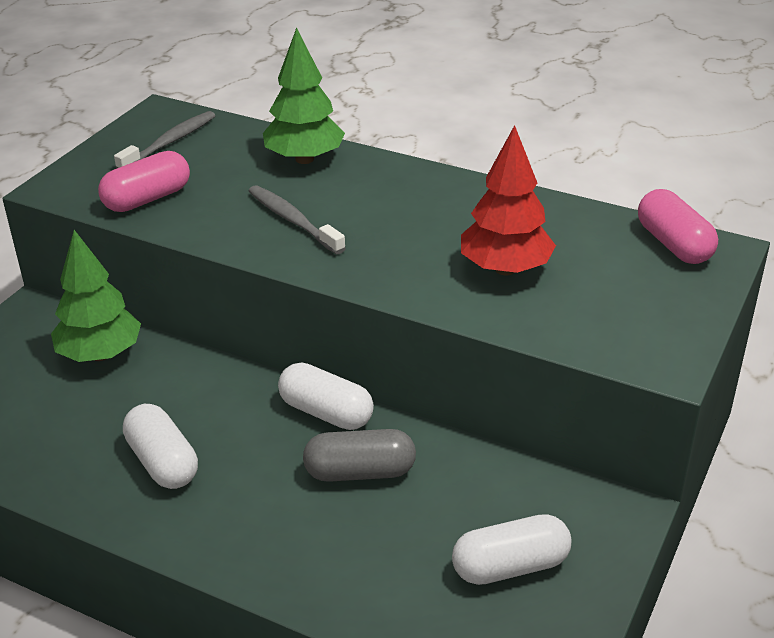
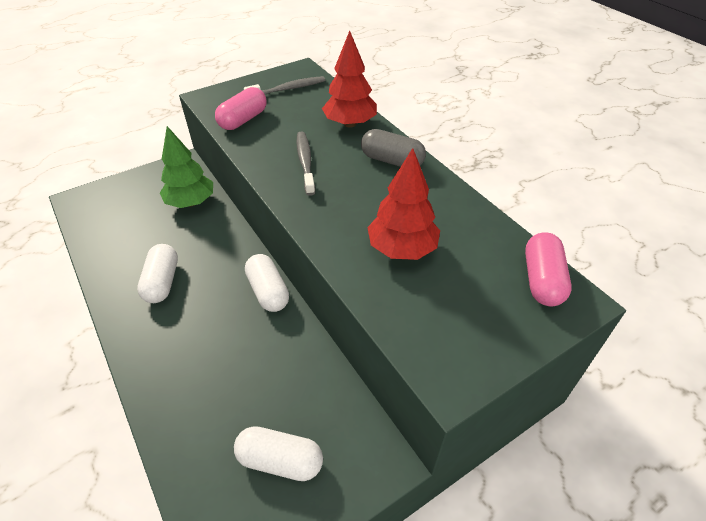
camera: 30 degrees right, 10 degrees up
pink capsule [98,151,190,212] -> pink capsule turned 45 degrees counterclockwise [215,87,267,130]
green tree [263,27,345,164] -> red tree [322,31,377,128]
grey capsule [303,429,416,482] -> grey capsule moved to [361,129,426,167]

